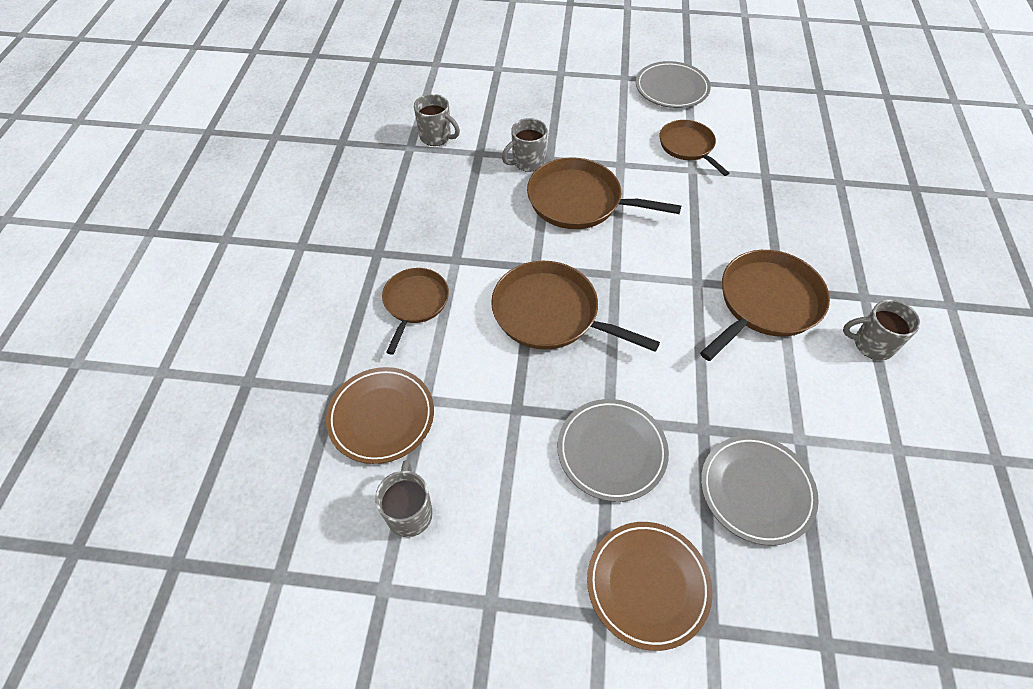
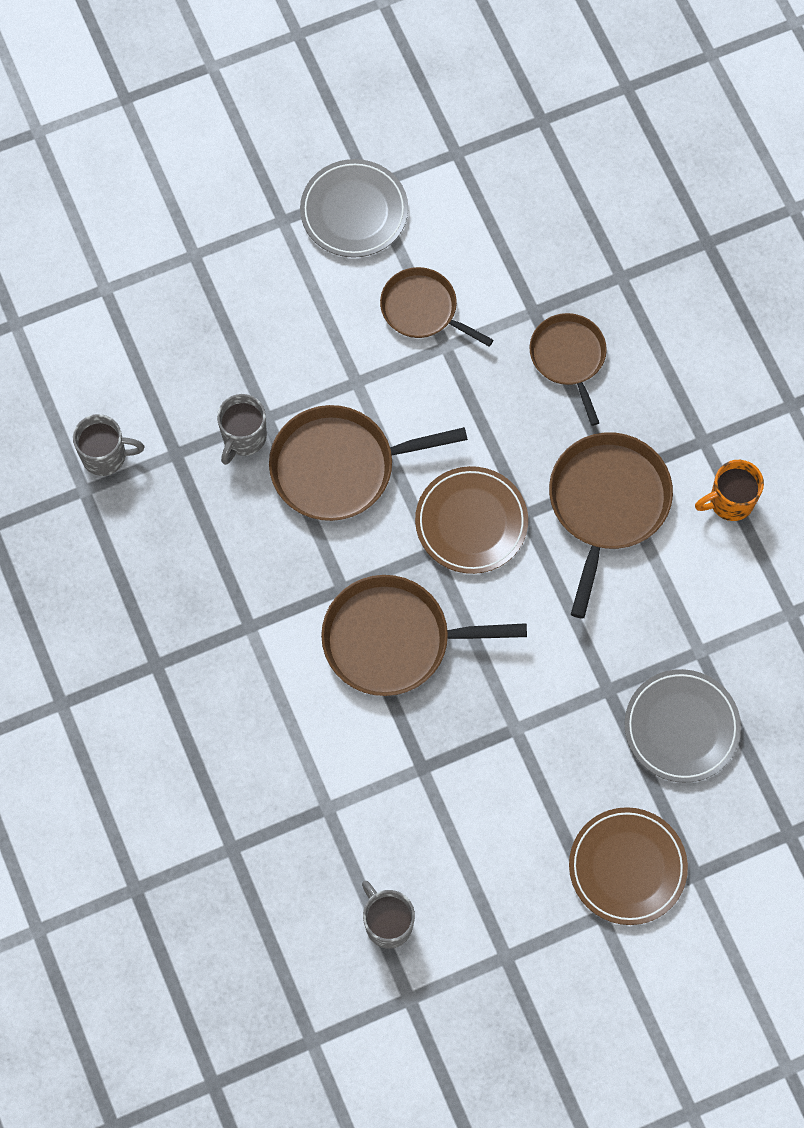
camera: 30 degrees left, 15 degrees up
brown plate [326,367,434,464] -> brown plate moved to [415,466,528,574]
brown pan [382,268,449,355] -> brown pan moved to [530,313,607,426]
grey plate [558,399,669,502] -> none
grey mug [843,300,920,360] -> orange mug [695,460,764,521]

